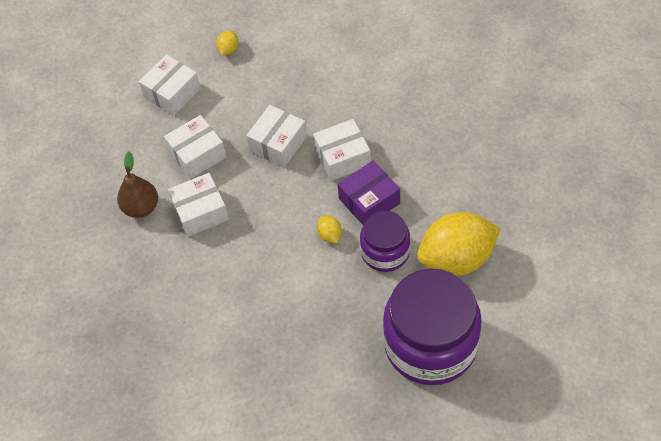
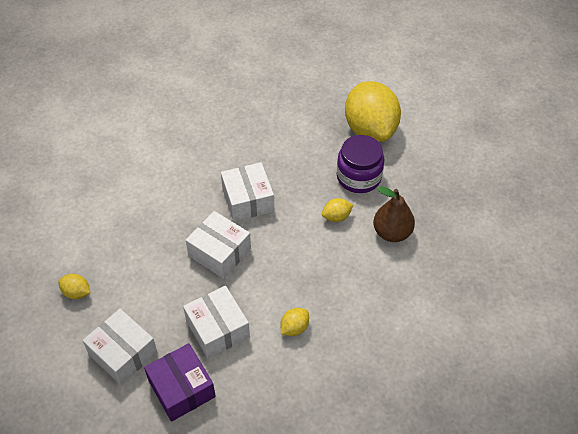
camera: 90 degrees left, 5 degrees down
brown pear [117,151,158,218] -> brown pear moved to [373,186,415,242]
white box [168,173,229,237] -> yellow lemon [281,308,309,336]
purple box [338,160,400,225] -> purple box moved to [144,343,216,422]
purple jar [383,269,482,385] -> none

